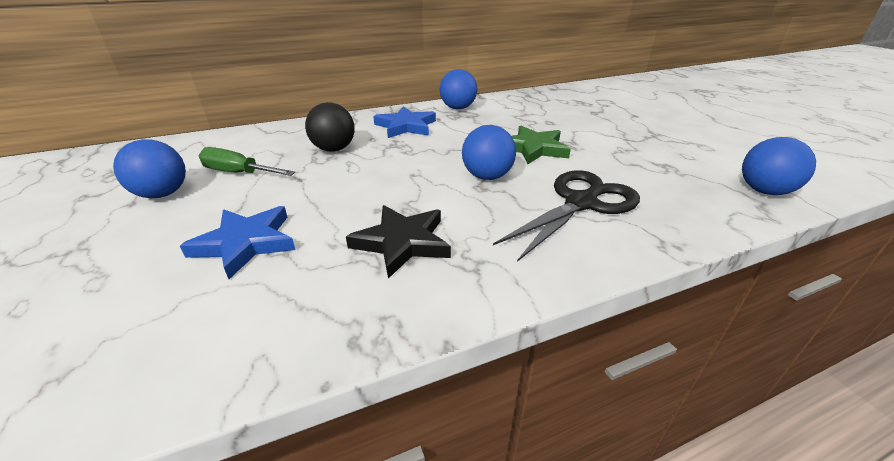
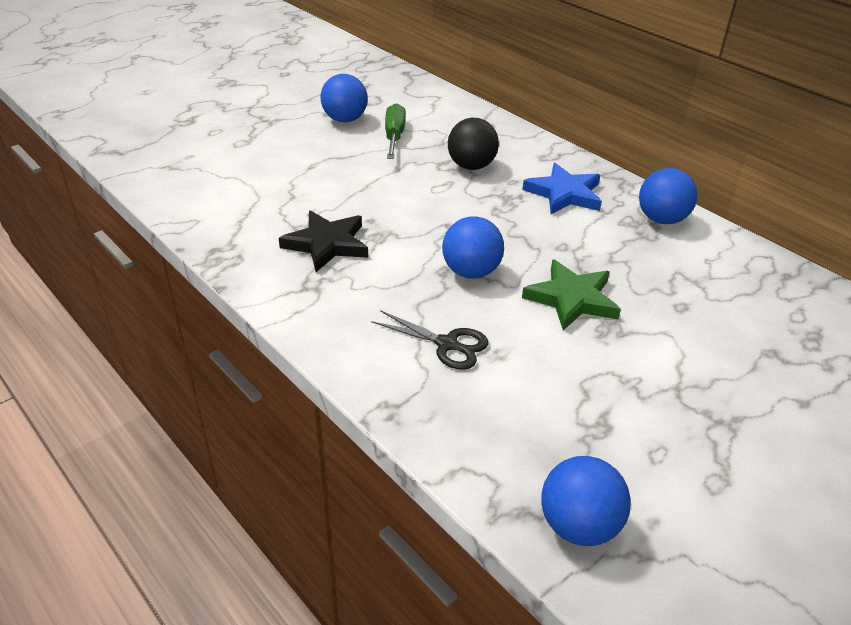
camera: 70 degrees right, 5 degrees up
blue star [180,206,296,279] -> none
black scissors [493,170,640,262] -> black scissors [371,310,488,370], size x0.59

